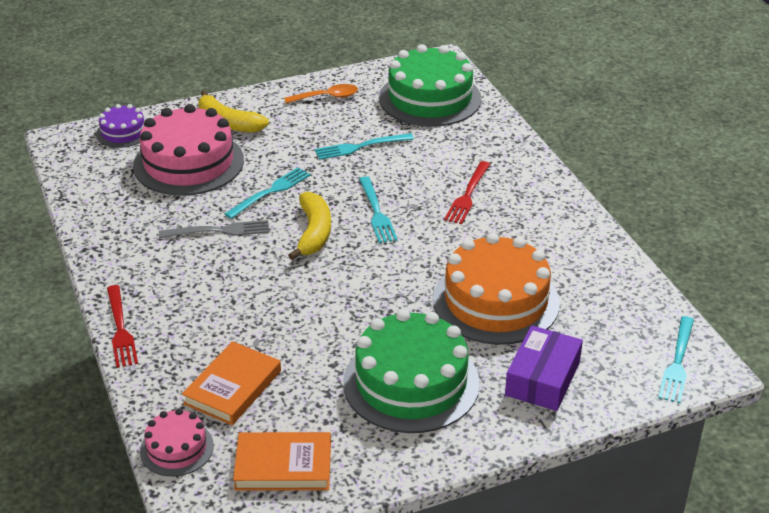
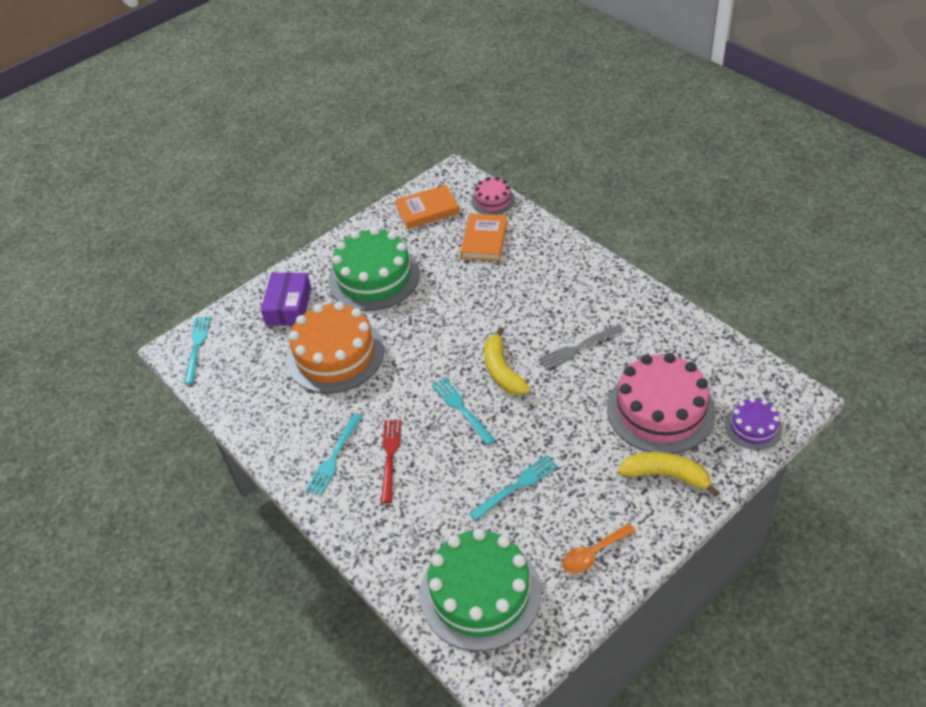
camera: 165 degrees right, 10 degrees up
red fork [107,285,138,368] -> none
turquoise fork [225,167,311,219] -> turquoise fork moved to [306,413,363,496]

